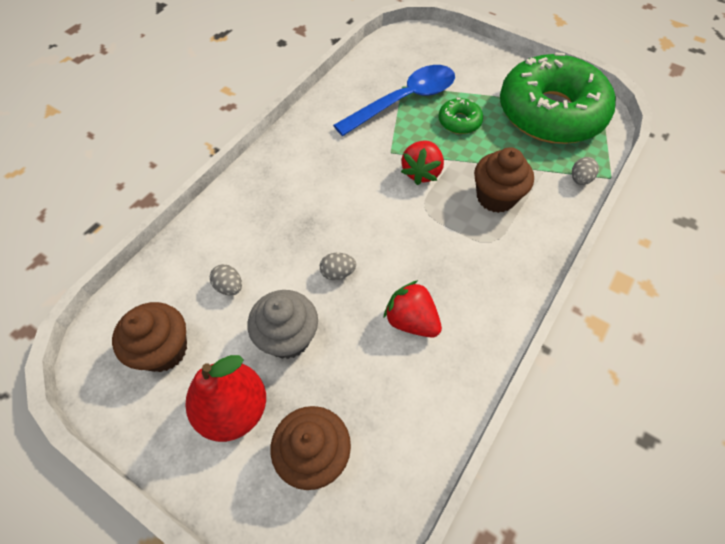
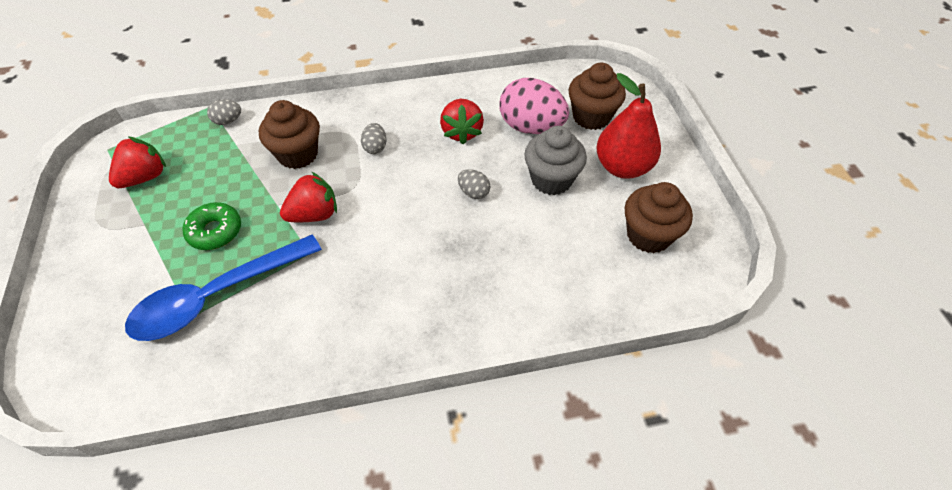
camera: 135 degrees left, 5 degrees down
grey egg [210,264,242,296] -> grey egg moved to [361,123,387,154]
blue spoon [333,65,455,136] -> blue spoon turned 45 degrees counterclockwise [125,234,322,341]
green donut [500,53,616,144] -> red strawberry [109,137,166,188]
none -> pink egg [499,78,569,134]

